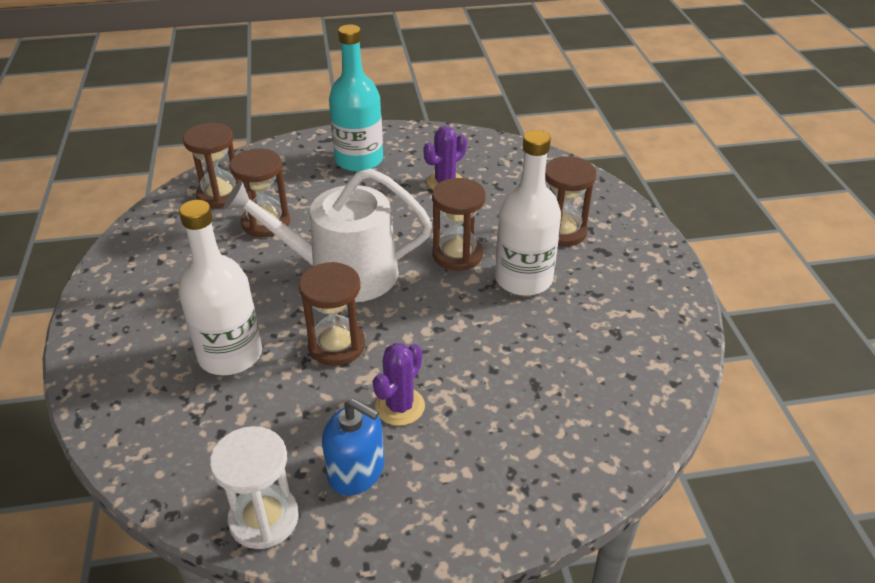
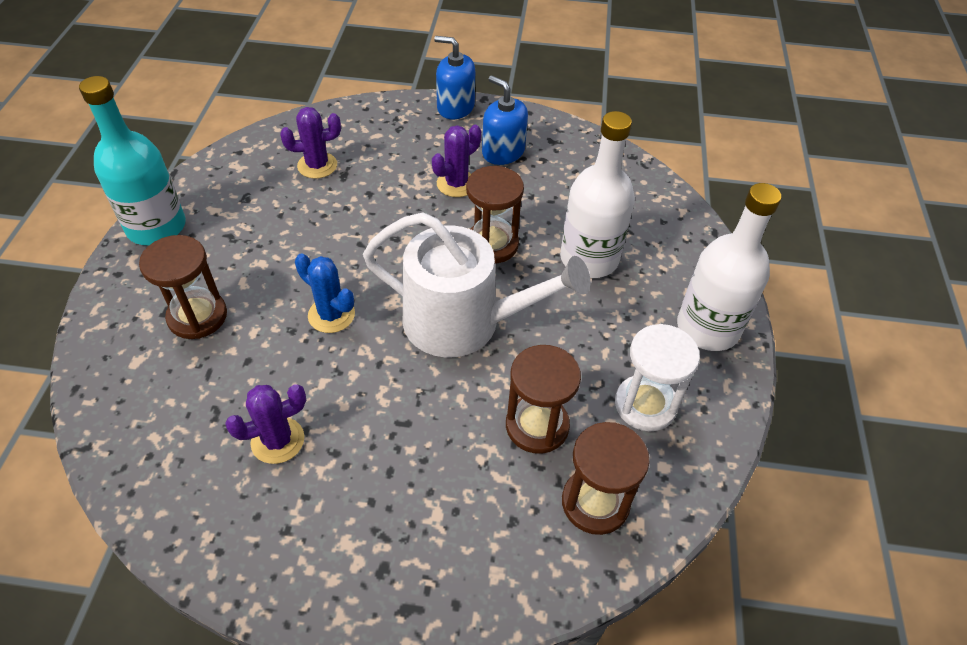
camera: 165 degrees left, 10 degrees up
white hourglass [210,426,299,549] -> white hourglass moved to [615,324,700,431]
turquoise bottle [329,24,383,172] -> turquoise bottle moved to [79,76,186,245]
brown hourglass [432,178,486,271] -> blue cactus [295,253,355,333]
white bottle [495,130,561,296] -> white bottle moved to [677,183,781,351]
none -> purple cactus [280,107,341,179]
none -> blue soap dispenser [434,36,475,119]

